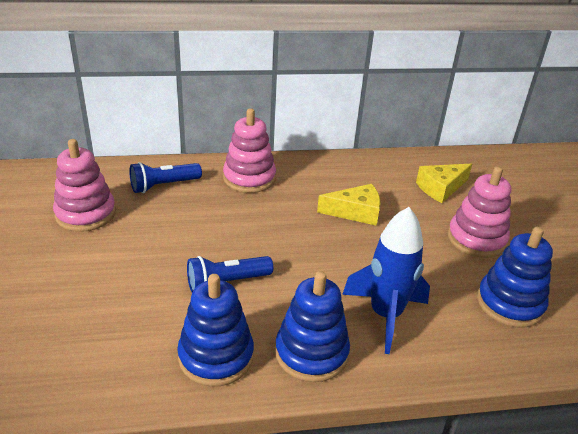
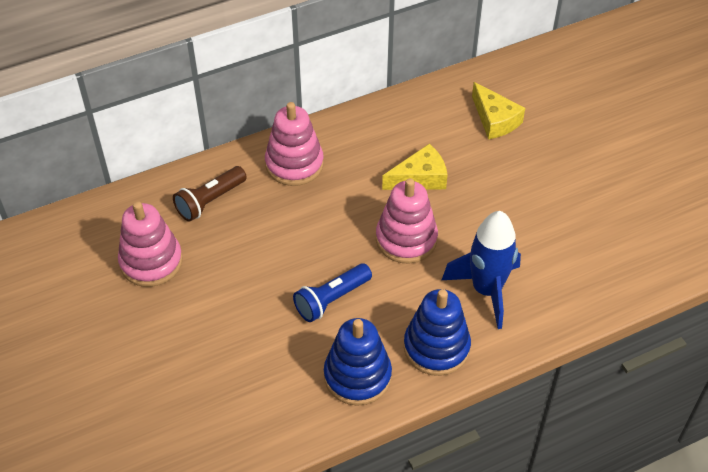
camera: 15 degrees left, 15 degrees up
blue flashlight [129,162,202,193] -> brown flashlight [173,166,247,222]
yellow cheese [416,164,472,203] -> yellow cheese turned 75 degrees counterclockwise [472,82,525,139]
pink stacking toy [448,166,511,258] -> pink stacking toy moved to [376,178,438,264]
blue stacking toy [477,227,553,328] -> none

